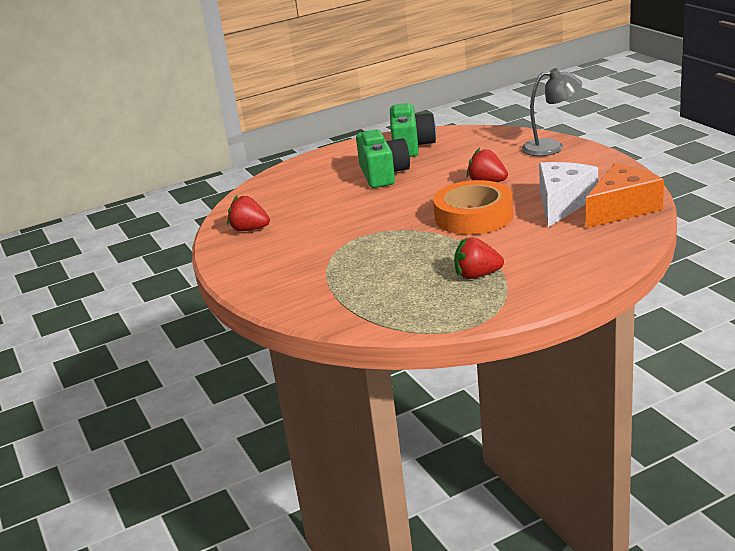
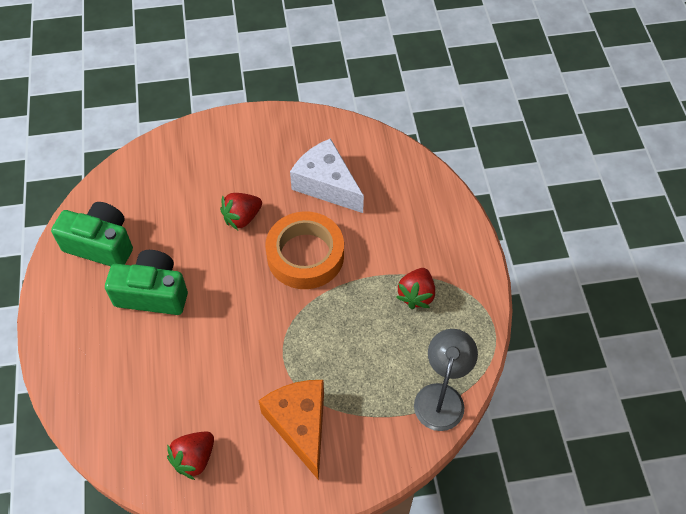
camera: 75 degrees left, 30 degrees up
grey lamp [522,68,582,156] -> grey lamp moved to [414,329,478,431]
orange cheese [586,164,664,228] -> orange cheese moved to [258,380,324,480]

